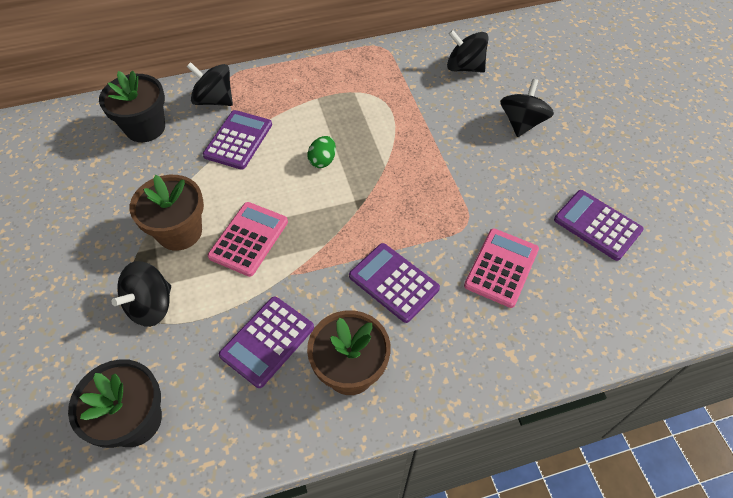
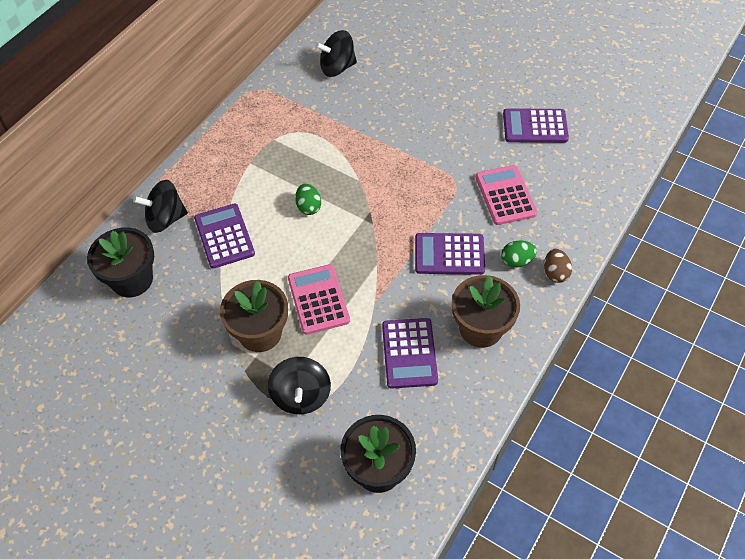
camera: 40 degrees left, 0 degrees up
black spinning top [500,79,554,137] -> none
none -> green egg [501,240,537,268]
none -> brown egg [544,249,572,283]

